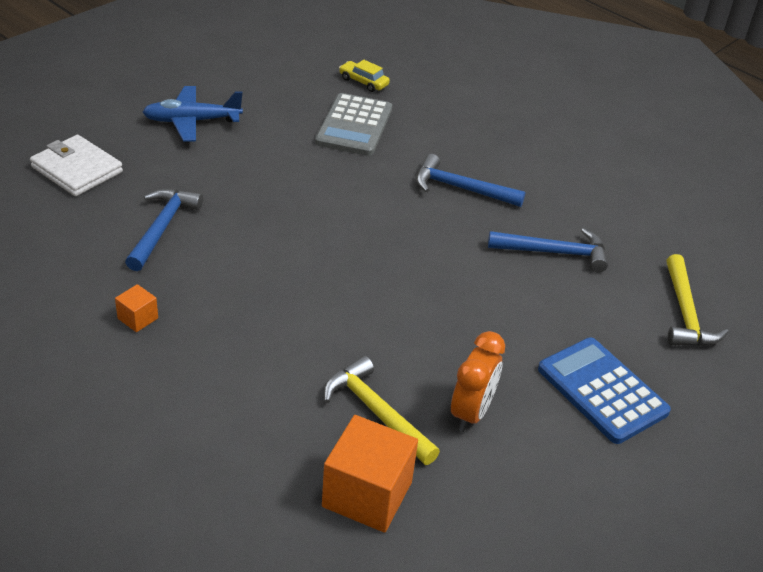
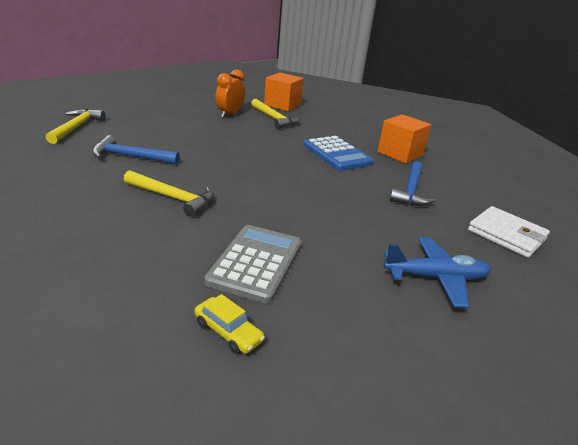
camera: 175 degrees left, 10 degrees down
orange cube [115,284,158,332] -> orange cube [378,114,431,164], size x2.09
blue hammer [416,154,525,207] -> yellow hammer [124,170,214,217]
blue calculator [538,337,671,444] -> blue calculator moved to [303,136,374,171]

